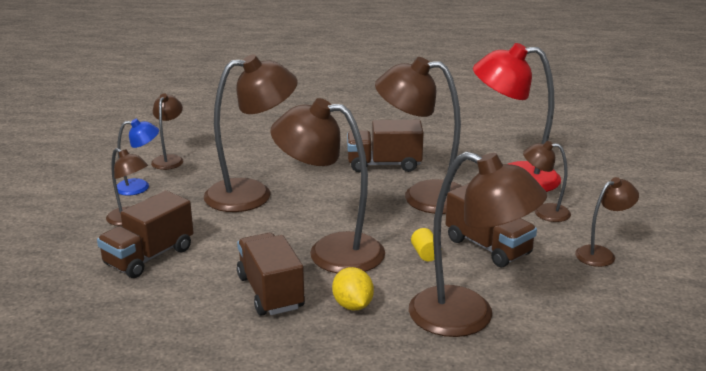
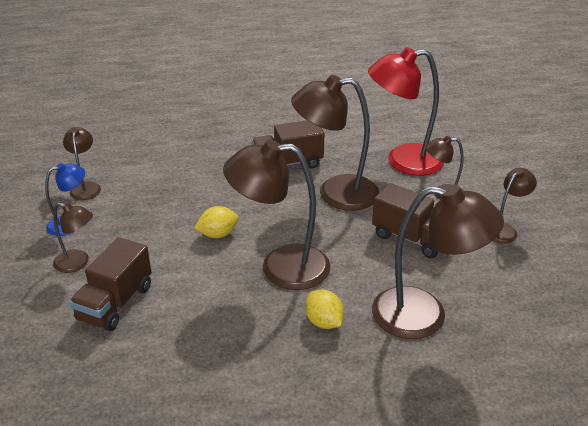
camera: 15 degrees left, 10 degrees up
brown lamp [204,54,298,212] -> none
brown truck [237,233,305,316] -> none
yellow cylinder [411,228,442,261] -> none
none -> yellow lemon [194,206,239,238]

